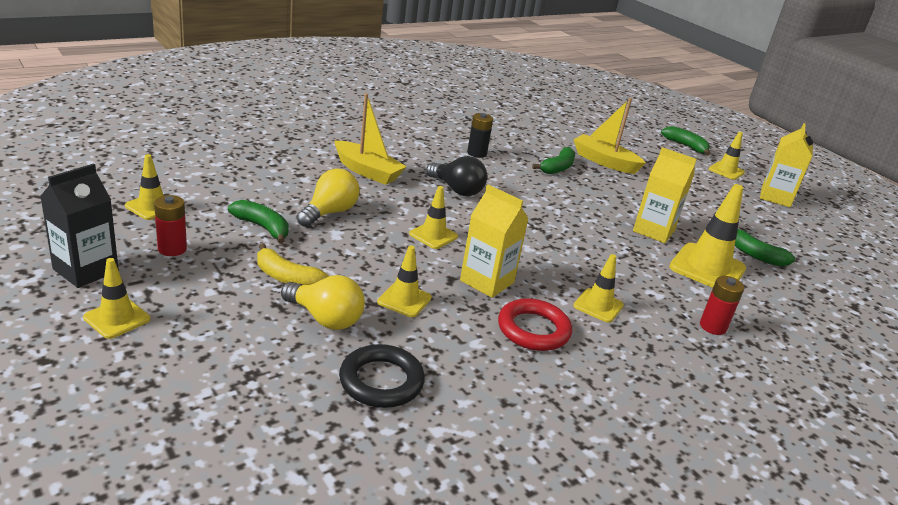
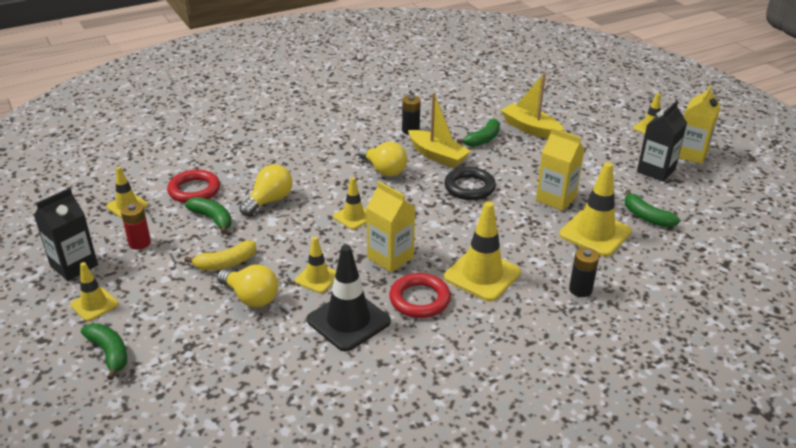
camera: 10 degrees right, 5 degrees up
yellow banana [257,243,329,285] -> yellow banana turned 60 degrees counterclockwise [184,240,257,270]
yellow boat [334,93,407,185] -> yellow boat moved to [408,92,471,168]
black ring [339,344,425,408] -> black ring moved to [444,167,496,200]
black light bulb [426,156,487,196] -> yellow light bulb [358,142,407,177]
yellow traffic cone [573,254,624,323] -> yellow traffic cone [444,201,521,302], size x1.73
green banana [661,126,710,155] -> green banana moved to [81,323,127,380]
red battery [700,276,744,335] -> black battery [569,247,599,297]
none -> red ring [167,170,220,203]
none -> black traffic cone [307,245,391,352]
none -> black carton [637,101,687,182]

